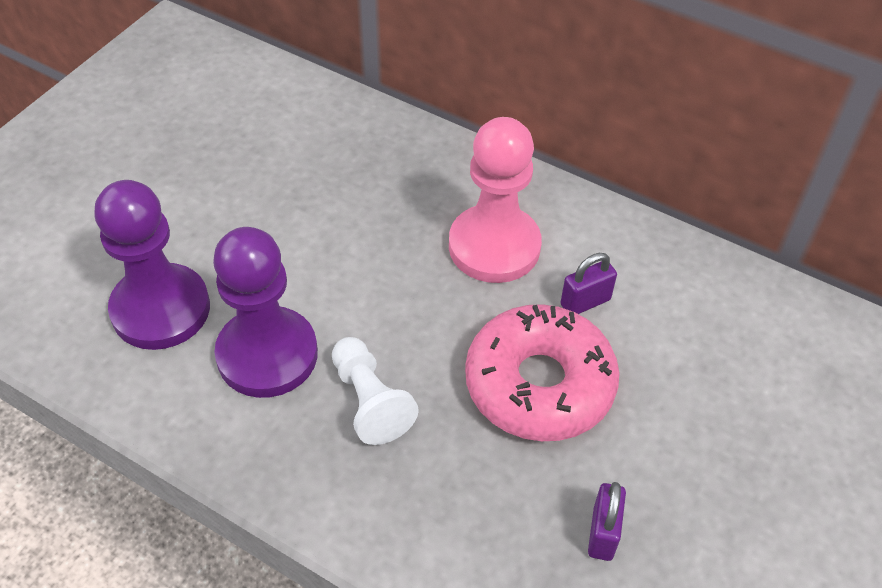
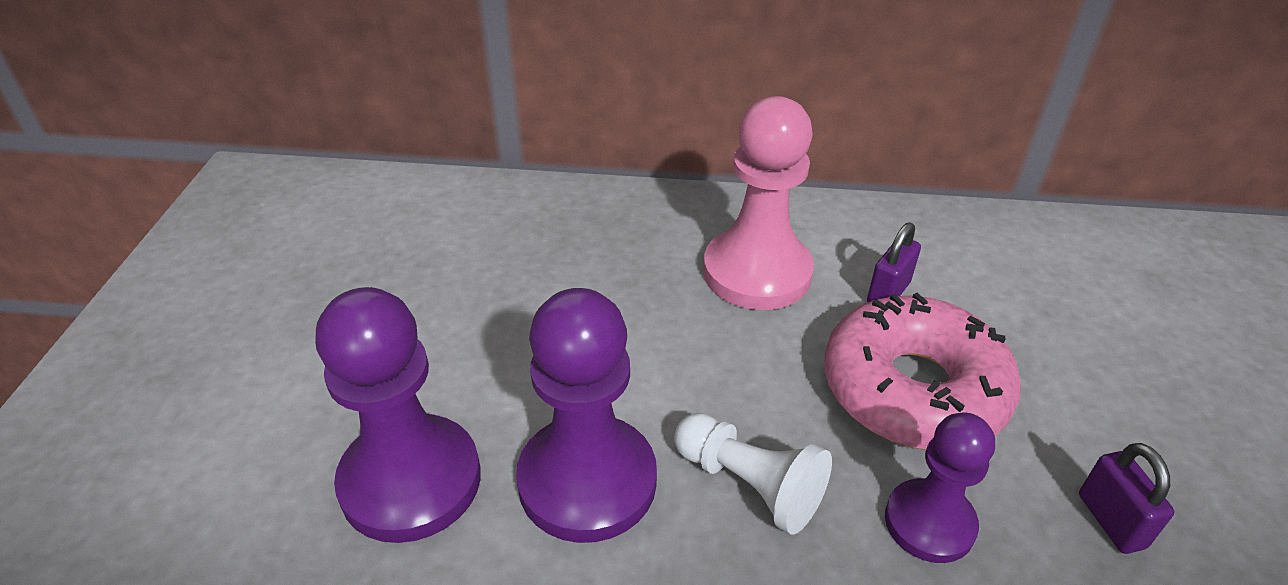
camera: 25 degrees left, 10 degrees down
none -> purple pawn [885,413,995,563]

